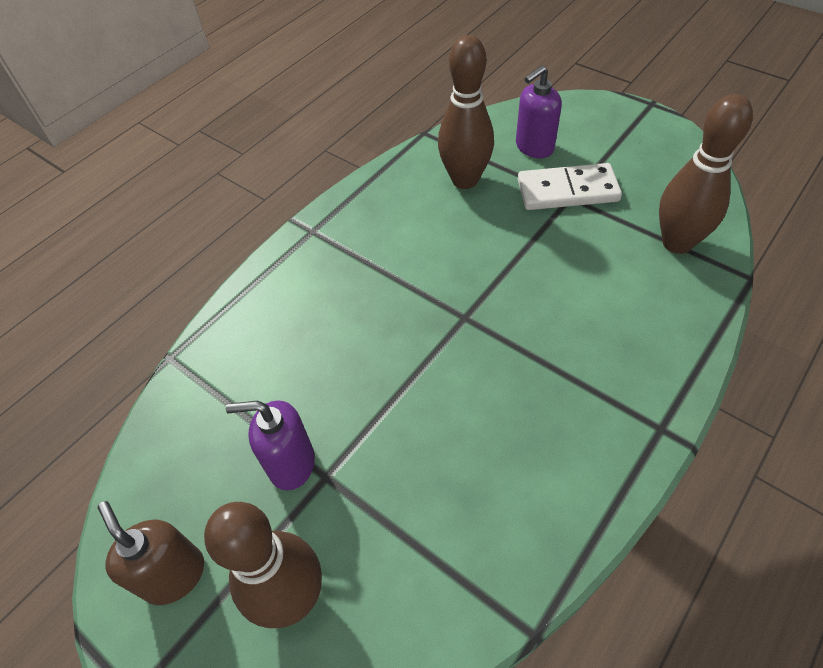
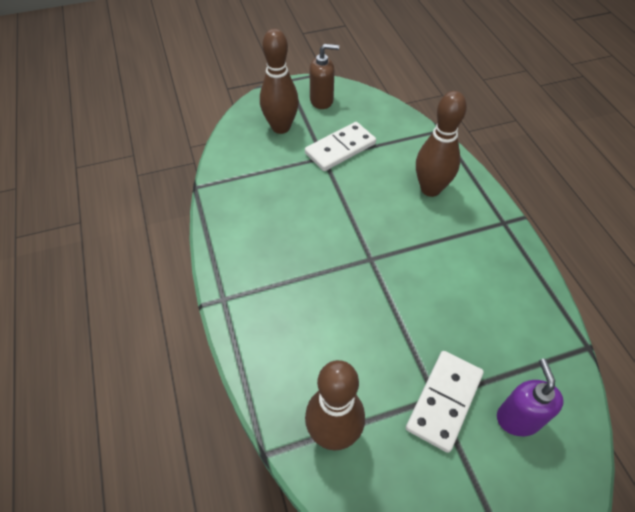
camera: 120 degrees right, 0 degrees up
purple soap dispenser [226,400,315,490] -> white domino [305,122,376,171]
brown bowling pin [438,35,494,189] -> brown bowling pin moved to [416,91,467,197]

